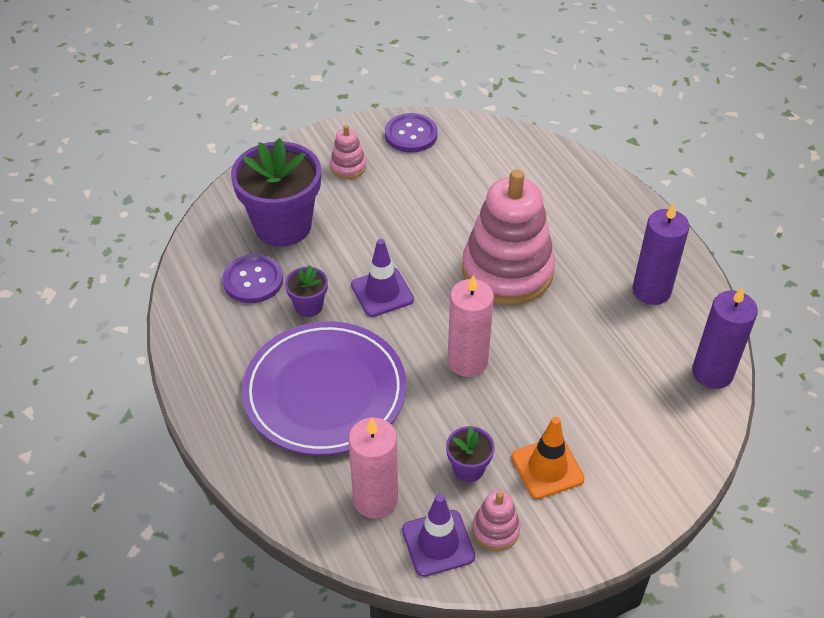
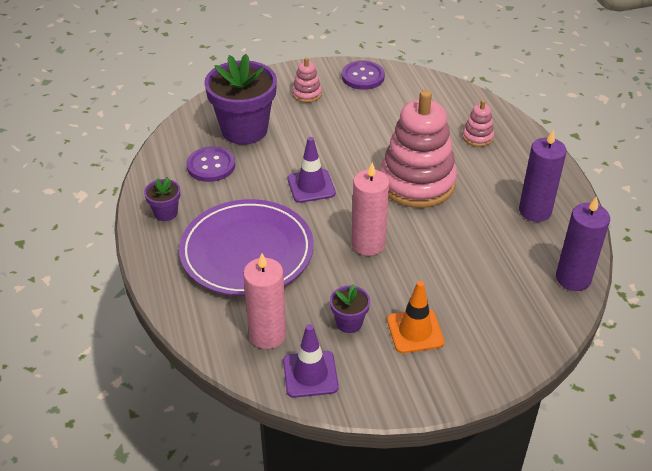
camera: 10 degrees right, 5 degrees down
purple flower pot [285,265,328,317] -> purple flower pot moved to [144,177,180,221]
pink stacking toy [472,490,520,551] -> pink stacking toy moved to [462,100,494,147]

